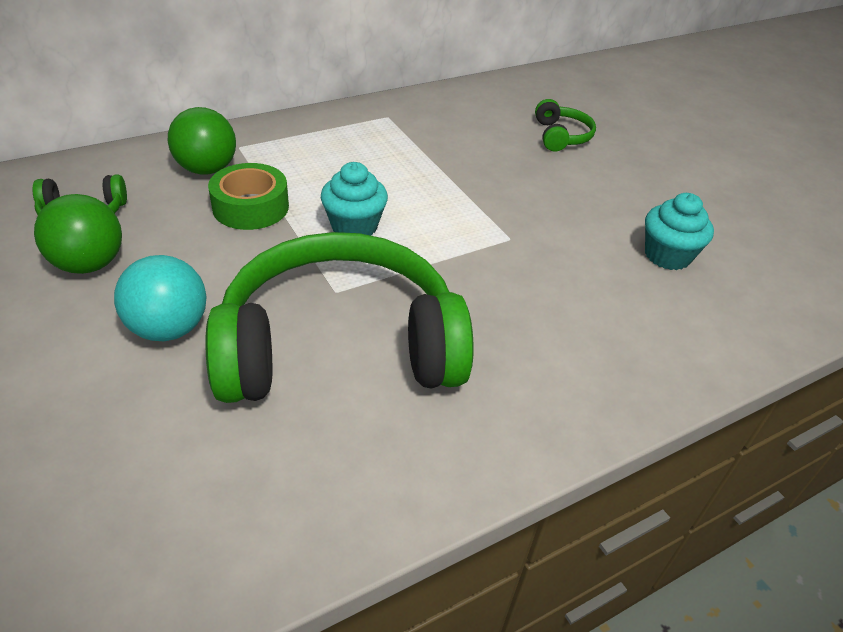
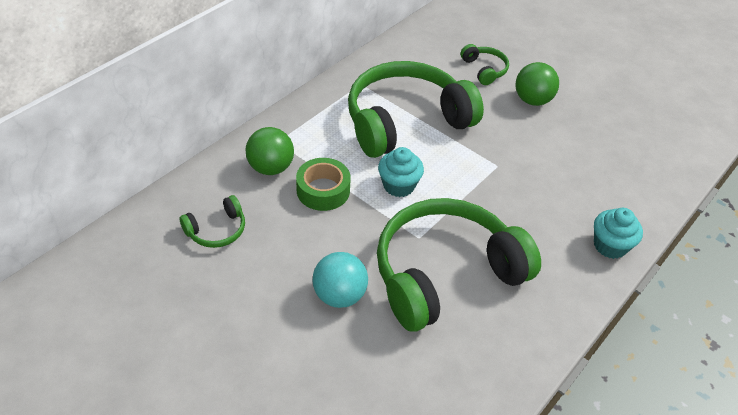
camera: 20 degrees left, 5 degrees up
green ball [34,194,122,274] -> green ball moved to [515,62,559,106]
turquoise cupcake [645,193,714,270] -> turquoise cupcake moved to [594,208,643,259]
none -> green headphones [348,61,484,158]

